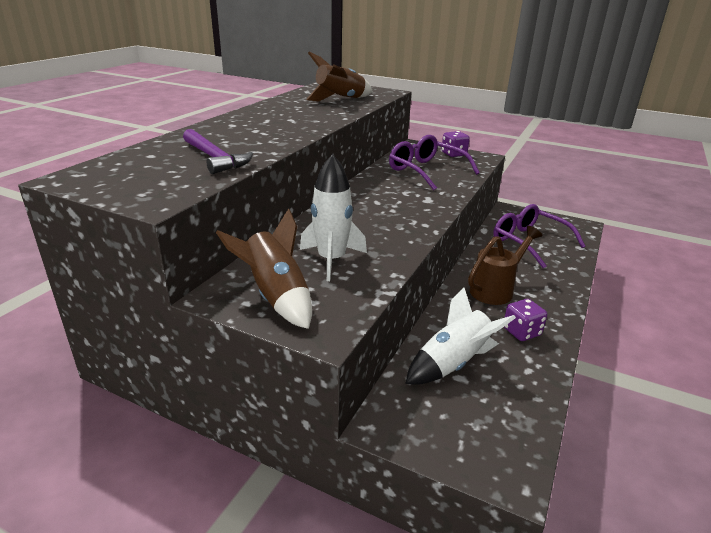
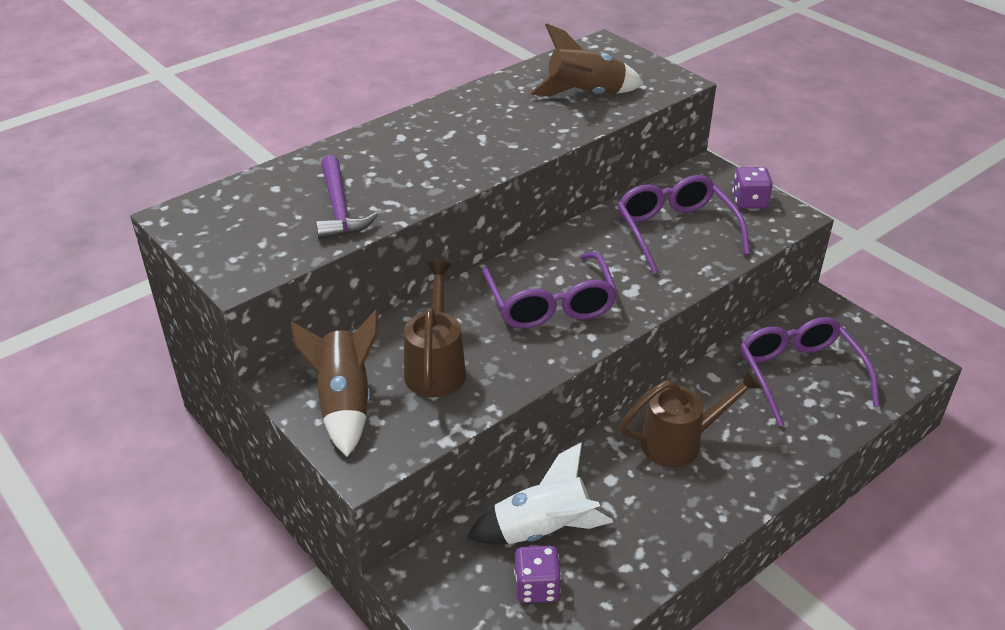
camera: 25 degrees right, 10 degrees up
white rocket [300,154,367,281] -> brown watering can [404,261,466,397]
purple dice [504,299,547,341] -> purple dice moved to [514,546,561,603]
none -> purple glasses [482,252,618,329]

